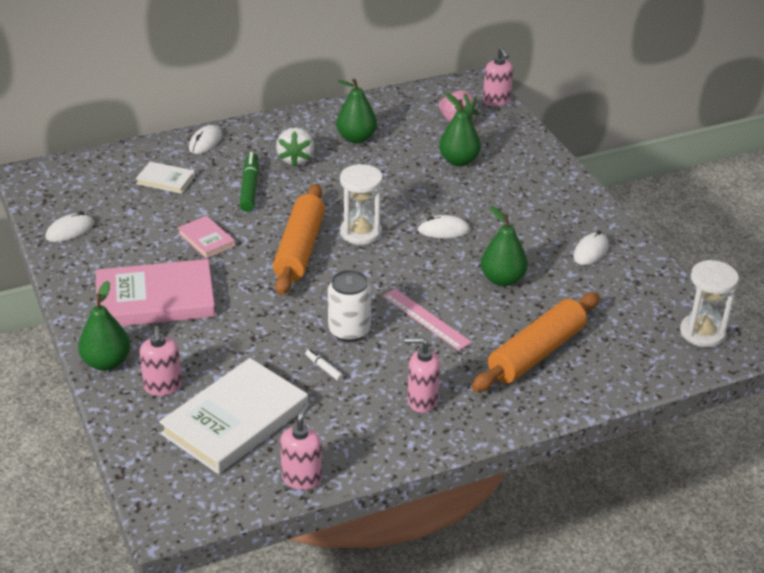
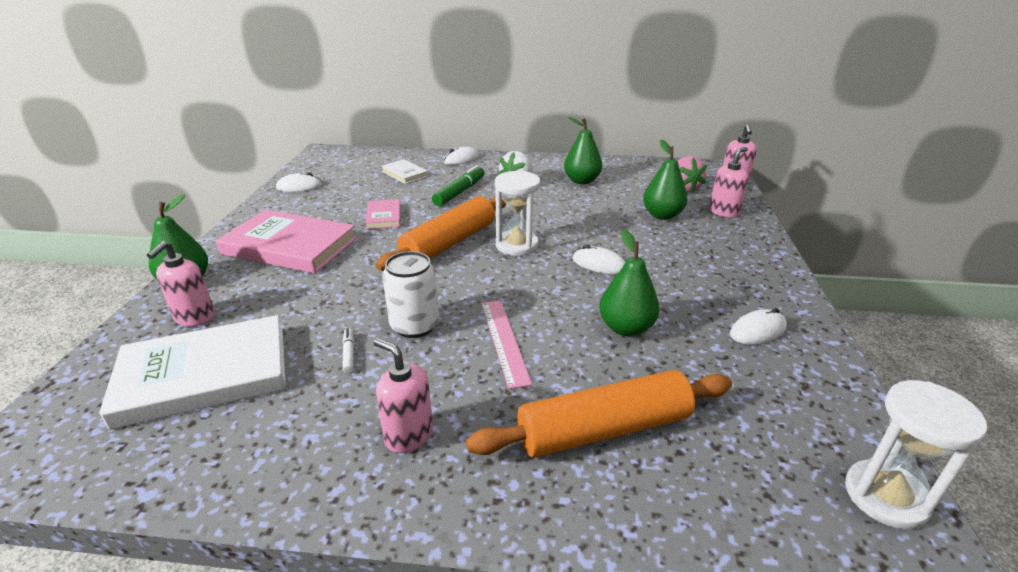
camera: 30 degrees right, 5 degrees down
pink soap dispenser [280,403,322,490] -> pink soap dispenser moved to [709,147,748,218]

